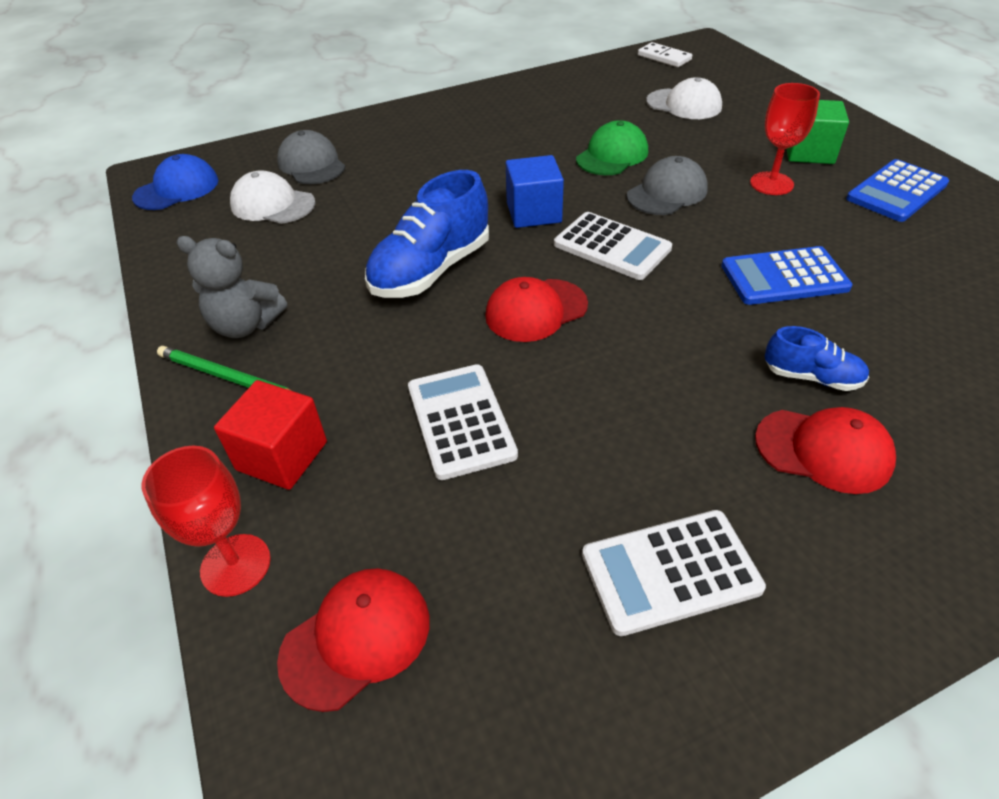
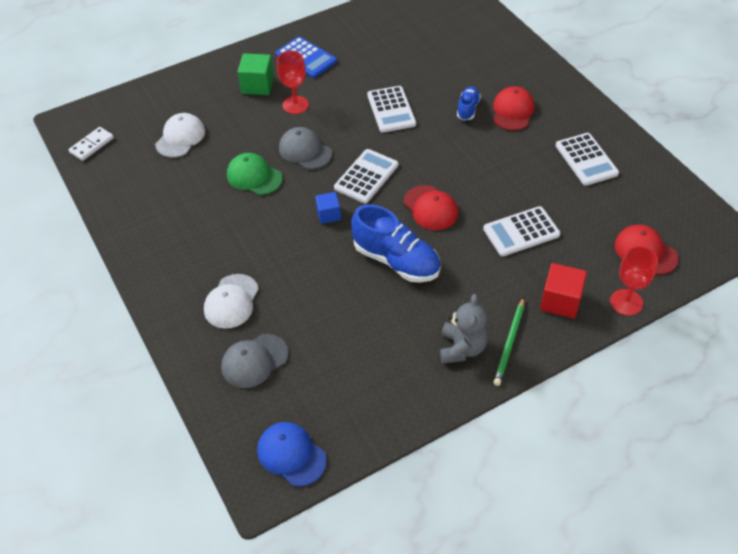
camera: 95 degrees left, 5 degrees up
white cap [230,170,316,224] -> white cap moved to [204,274,259,329]
blue cube [506,155,564,228] -> blue cube [315,192,341,224], size x0.64
blue calculator [721,246,853,305] -> white calculator [367,86,416,133]

